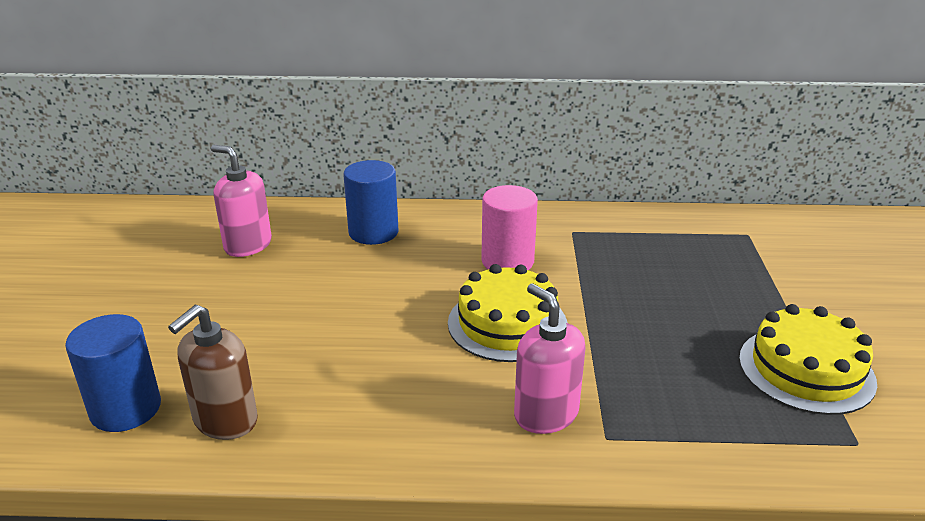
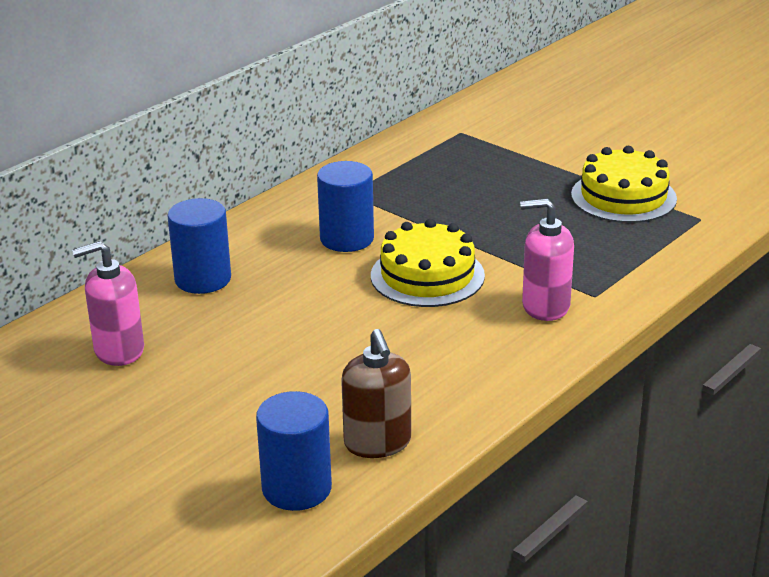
camera: 50 degrees left, 0 degrees up
pink cylinder [481,185,538,270] -> blue cylinder [317,161,374,252]

